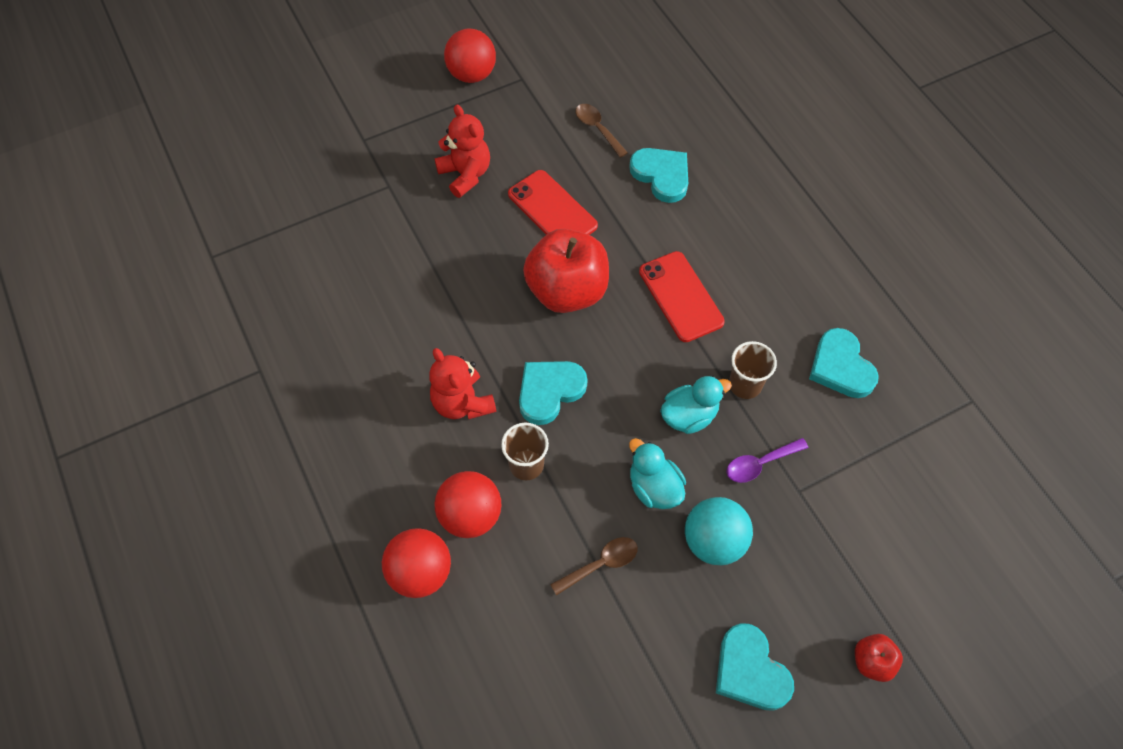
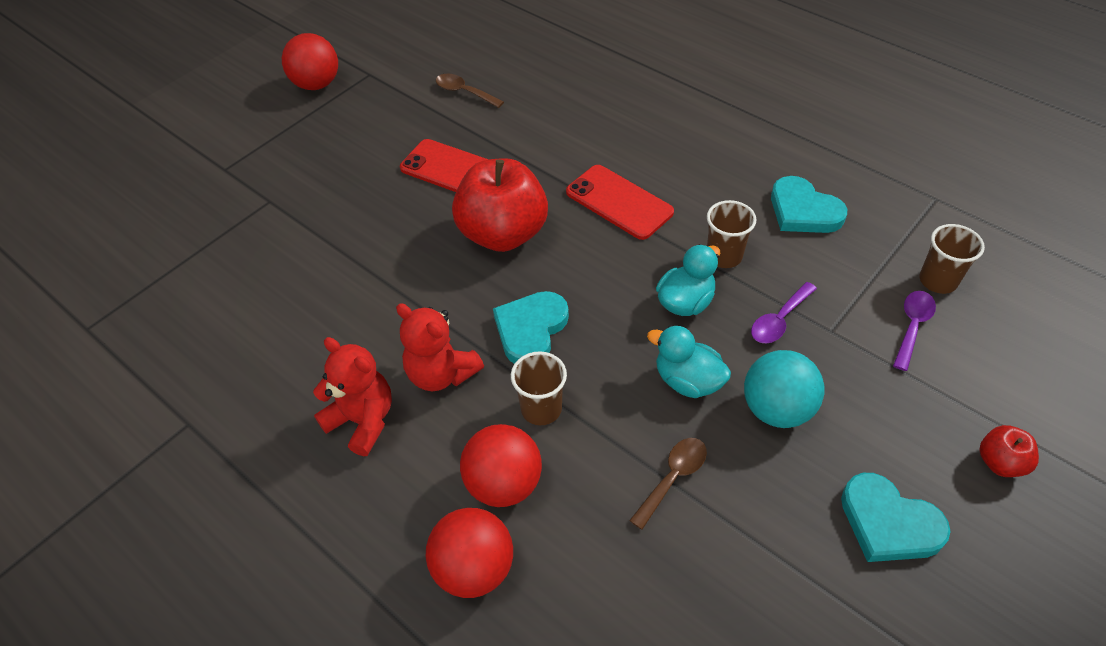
camera: 20 degrees left, 10 degrees down
red teddy bear [435,105,490,198] -> red teddy bear moved to [313,337,392,456]
turquoise heart [629,148,688,203] -> none
none -> purple spoon [893,291,936,371]
none -> brown cup [919,224,985,294]

